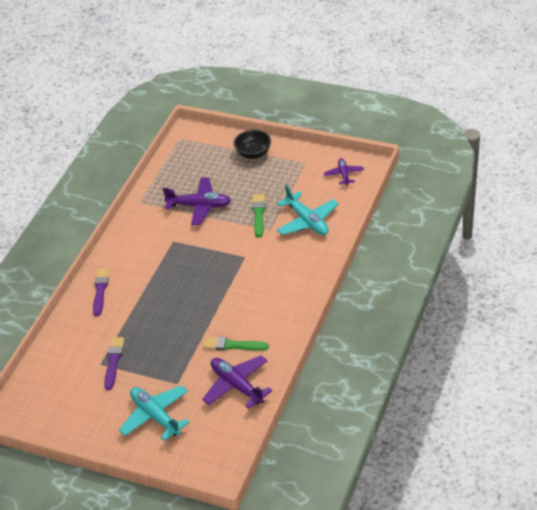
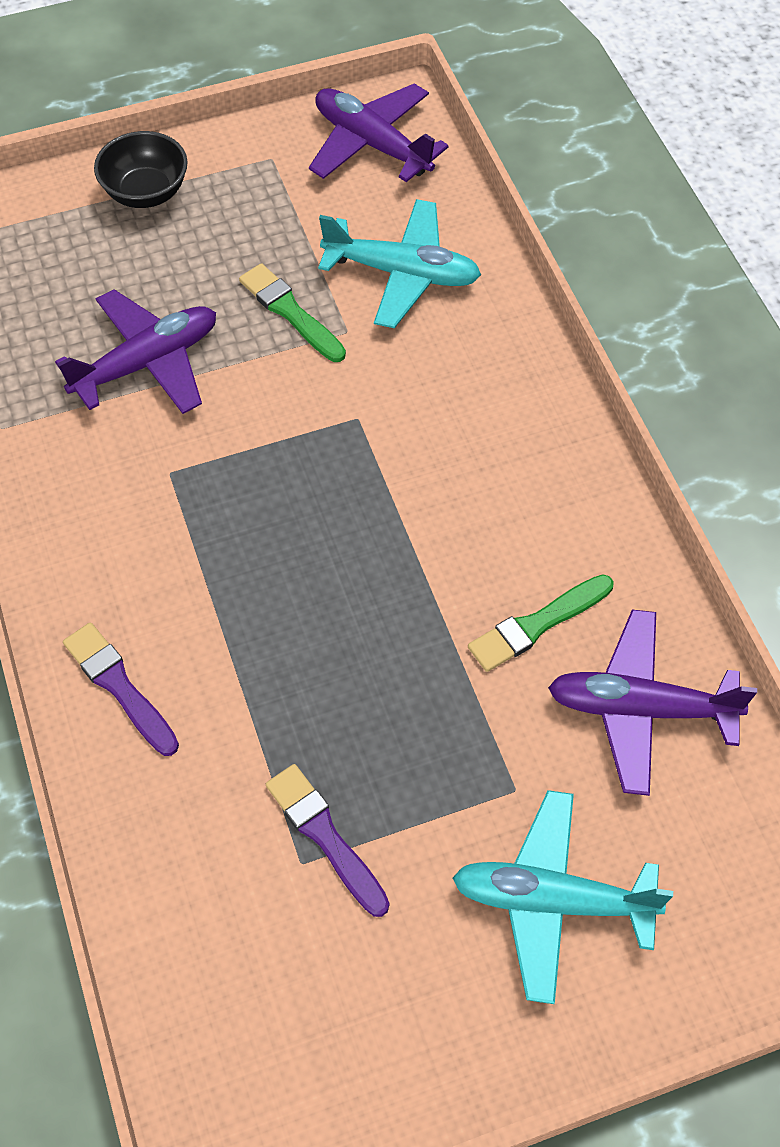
camera: 45 degrees left, 15 degrees up
purple plane [324,158,364,186] -> purple plane [309,83,449,182], size x1.70

